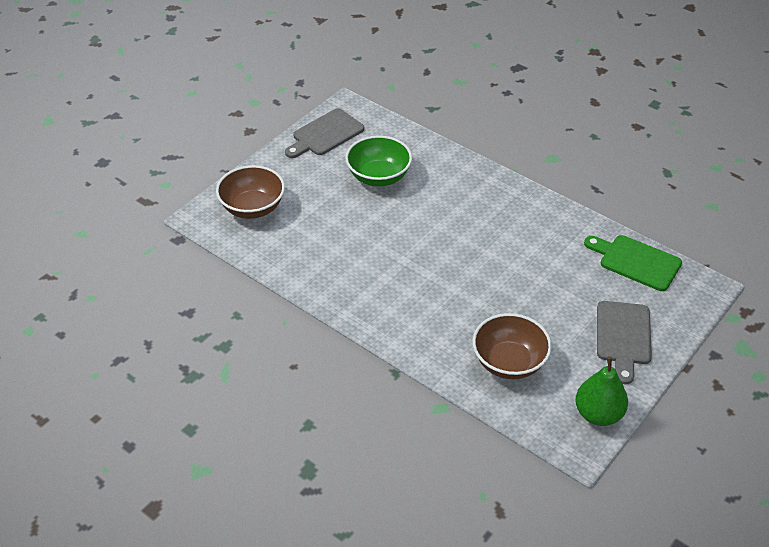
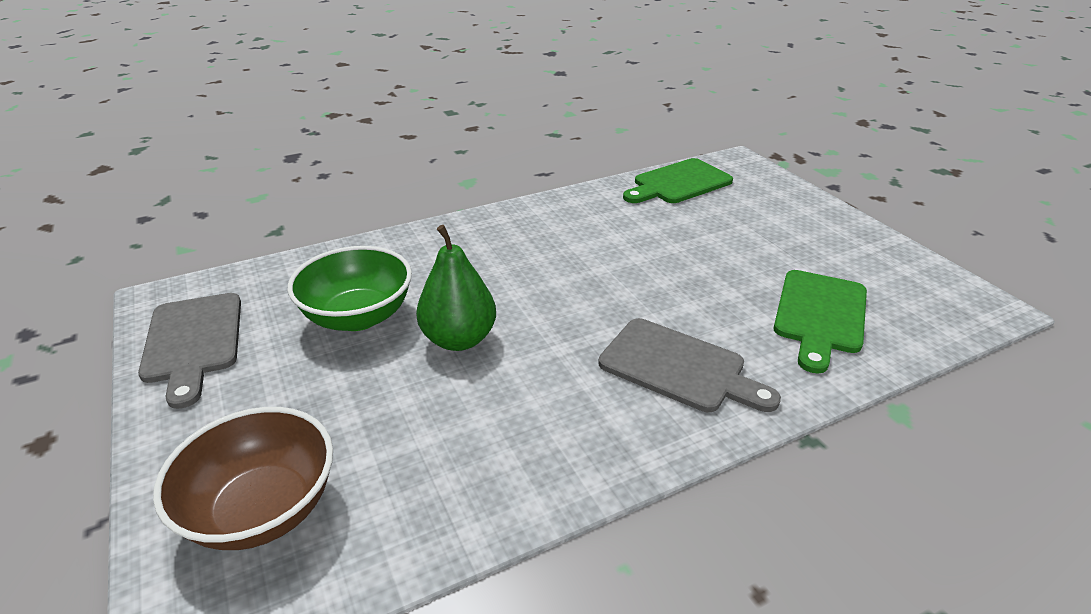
camera: 65 degrees left, 10 degrees down
brown bowl [473,313,552,379] -> green cutting board [774,270,867,374]
green pear [575,356,628,426] -> green pear moved to [416,225,496,351]
grey cutting board [597,301,652,384] -> grey cutting board moved to [598,318,781,412]

